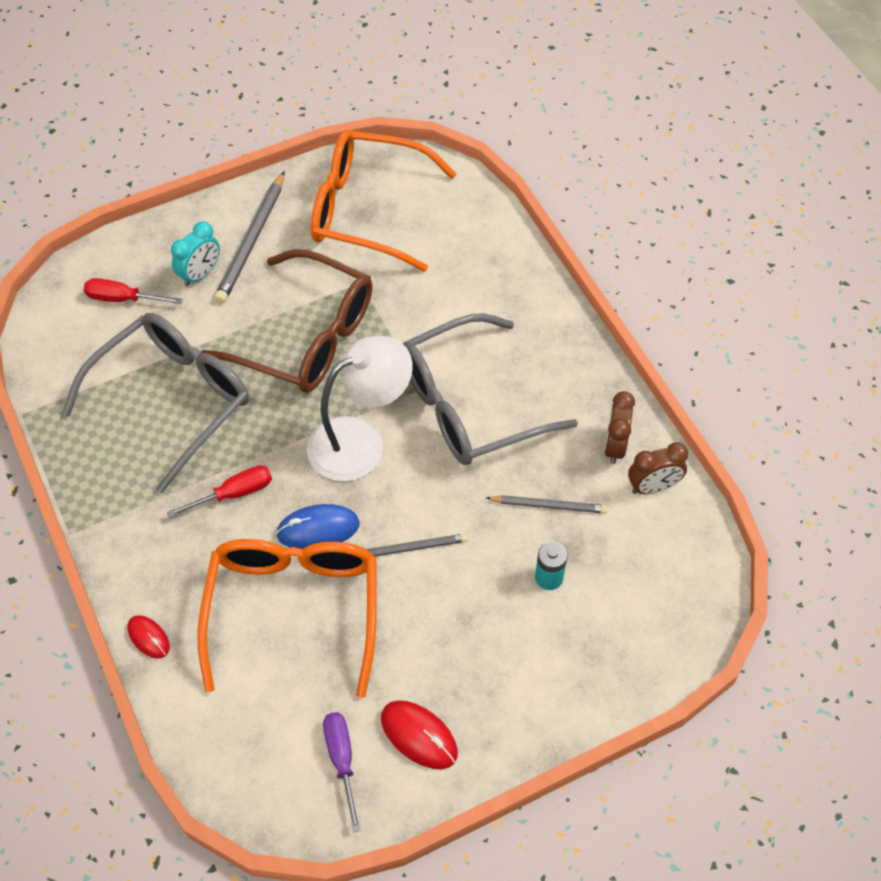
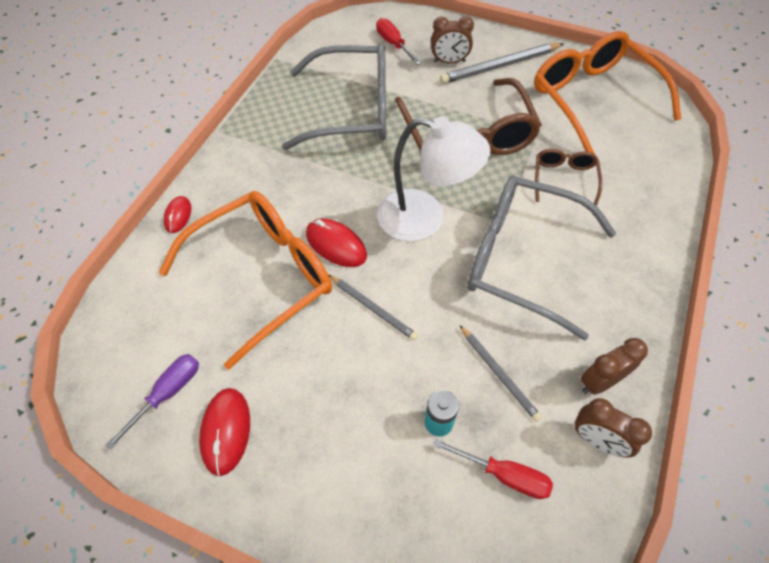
camera: 50 degrees right, 0 degrees up
red screwdriver [167,465,272,518] -> red screwdriver moved to [433,439,553,499]
turquoise clock [171,221,220,286] -> brown clock [431,16,474,64]
blue mouse [276,504,360,549] -> red mouse [306,219,367,267]
none -> brown glasses [535,149,602,206]

